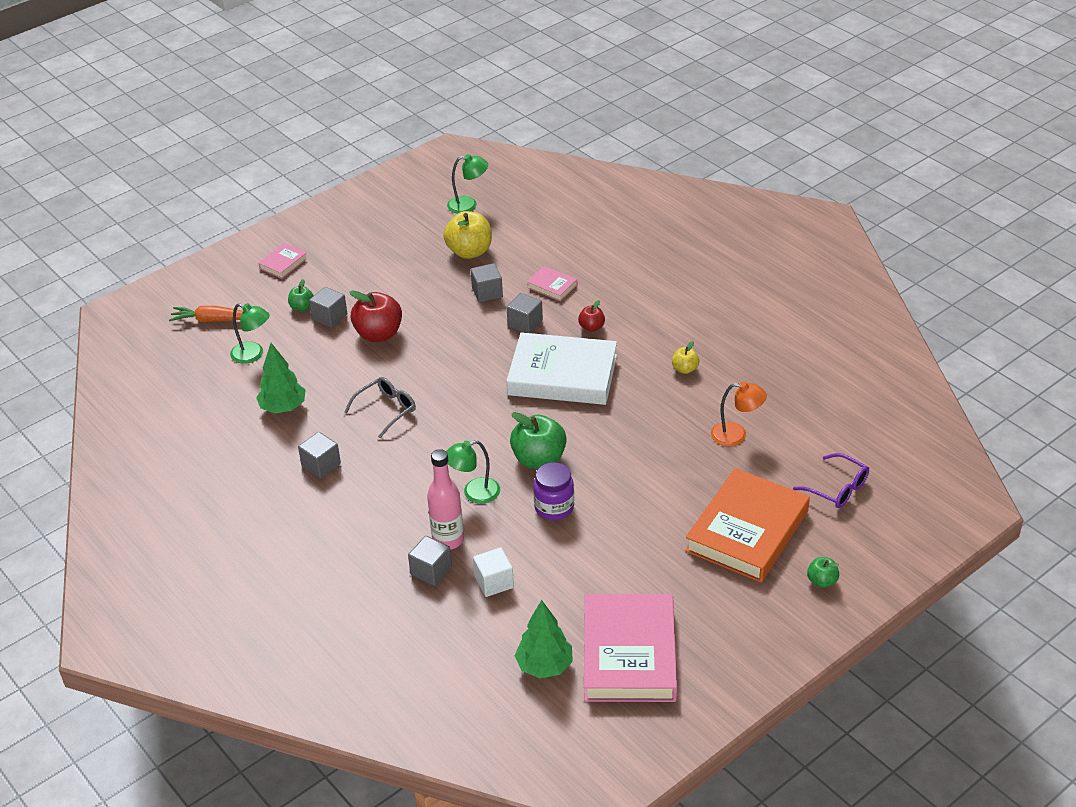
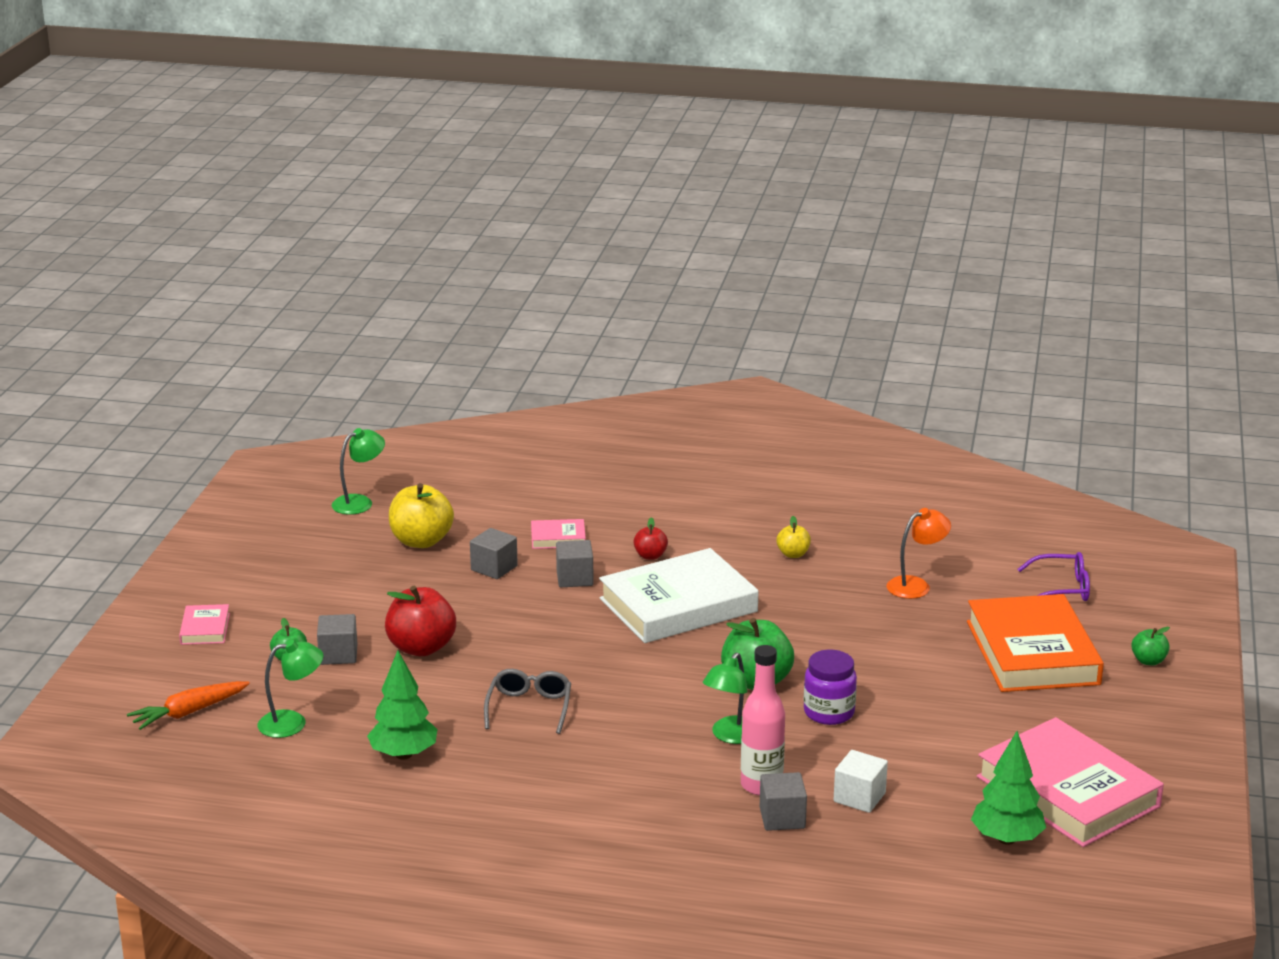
camera: 40 degrees left, 15 degrees down
grey cube [298,432,341,479] -> none

